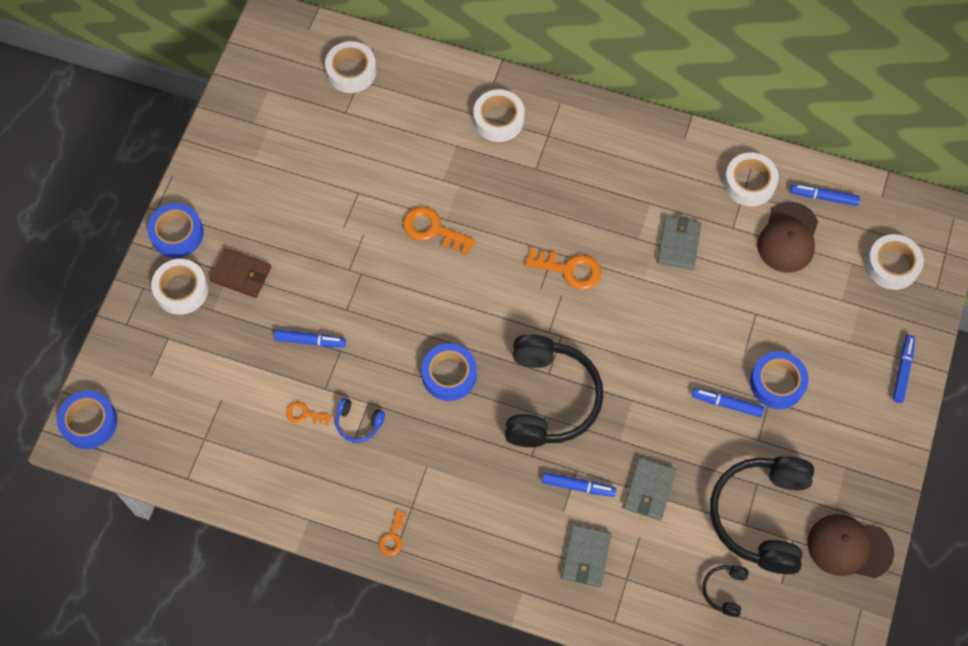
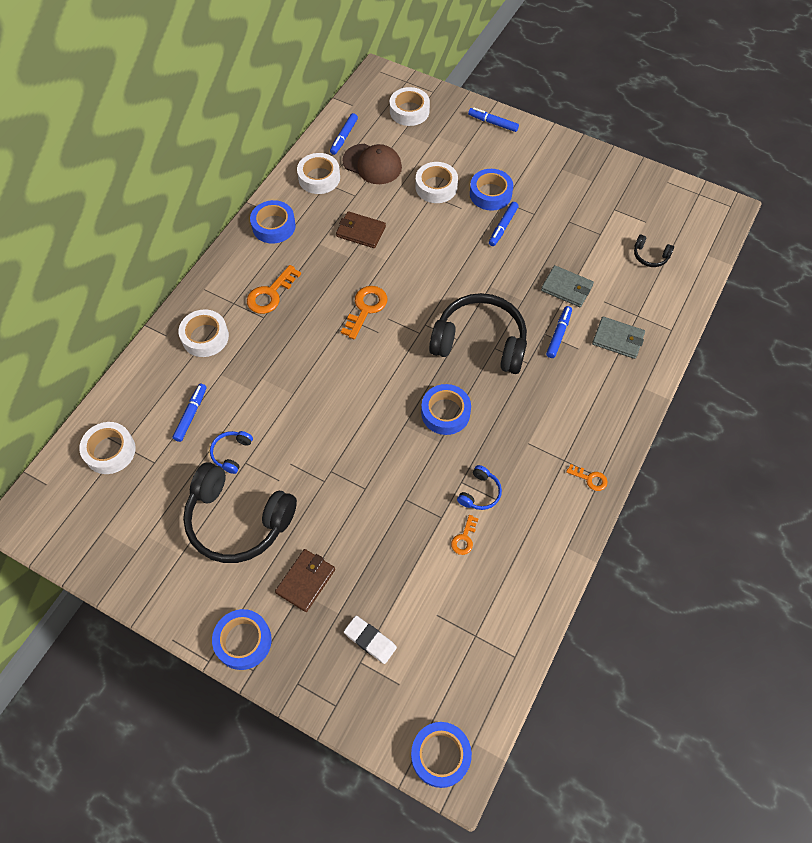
camera: 80 degrees left, 5 degrees down
white tape [151,259,208,315] -> white tape moved to [415,162,458,203]
blue marker [274,330,346,348] -> blue marker moved to [173,384,207,442]
orange key [403,207,475,255] -> orange key moved to [247,265,301,314]
grey wallet [657,216,701,270] -> brown wallet [336,211,386,248]
black headphones [710,456,814,574] -> black headphones moved to [183,462,297,563]
brown cap [808,514,894,578] -> none
none -> blue headphones [210,431,253,474]
none -> blue tape [250,200,296,243]
none -> white eraser [344,616,397,664]

